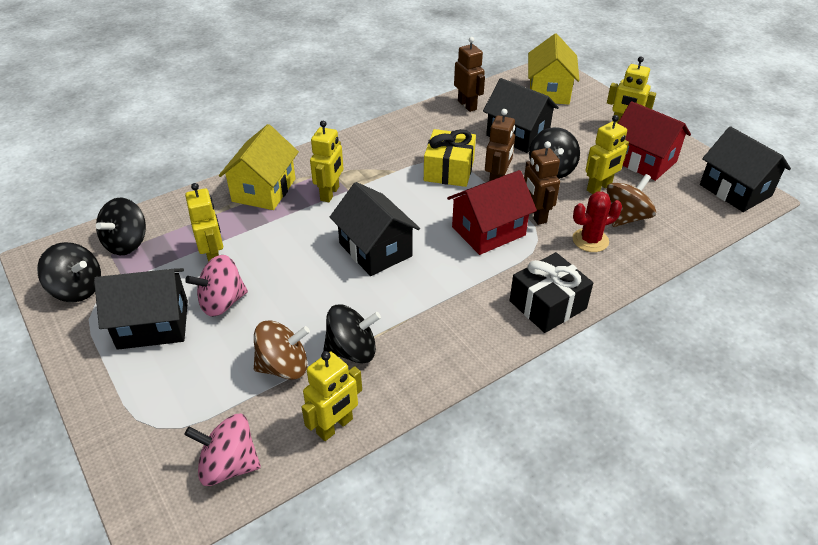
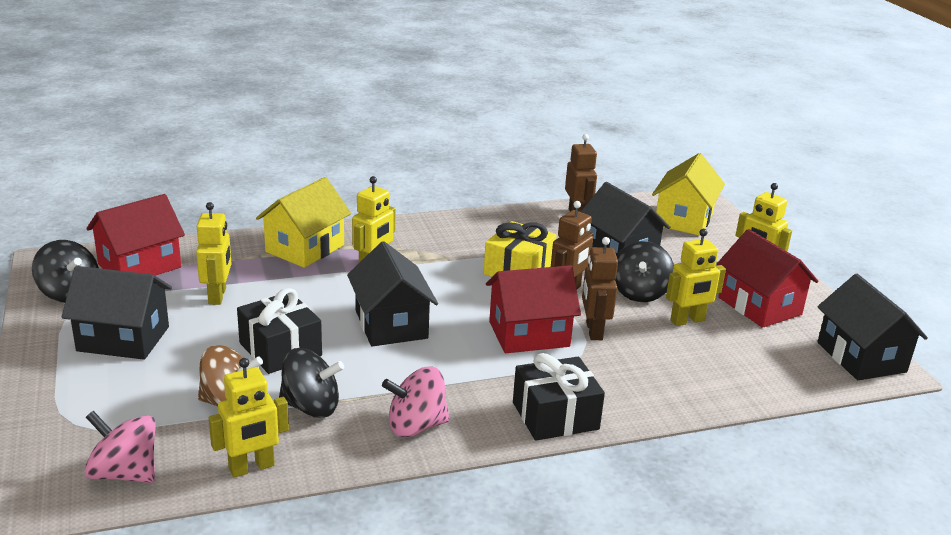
camera: 15 degrees right, 15 degrees down
black spinning top [96,197,146,255] -> red house [86,194,185,276]
pink spinning top [185,255,248,317] -> pink spinning top moved to [382,366,450,437]
red cactus [572,192,622,252] -> none
brown spinning top [607,174,656,227] -> none
none -> black gift [237,288,322,374]

